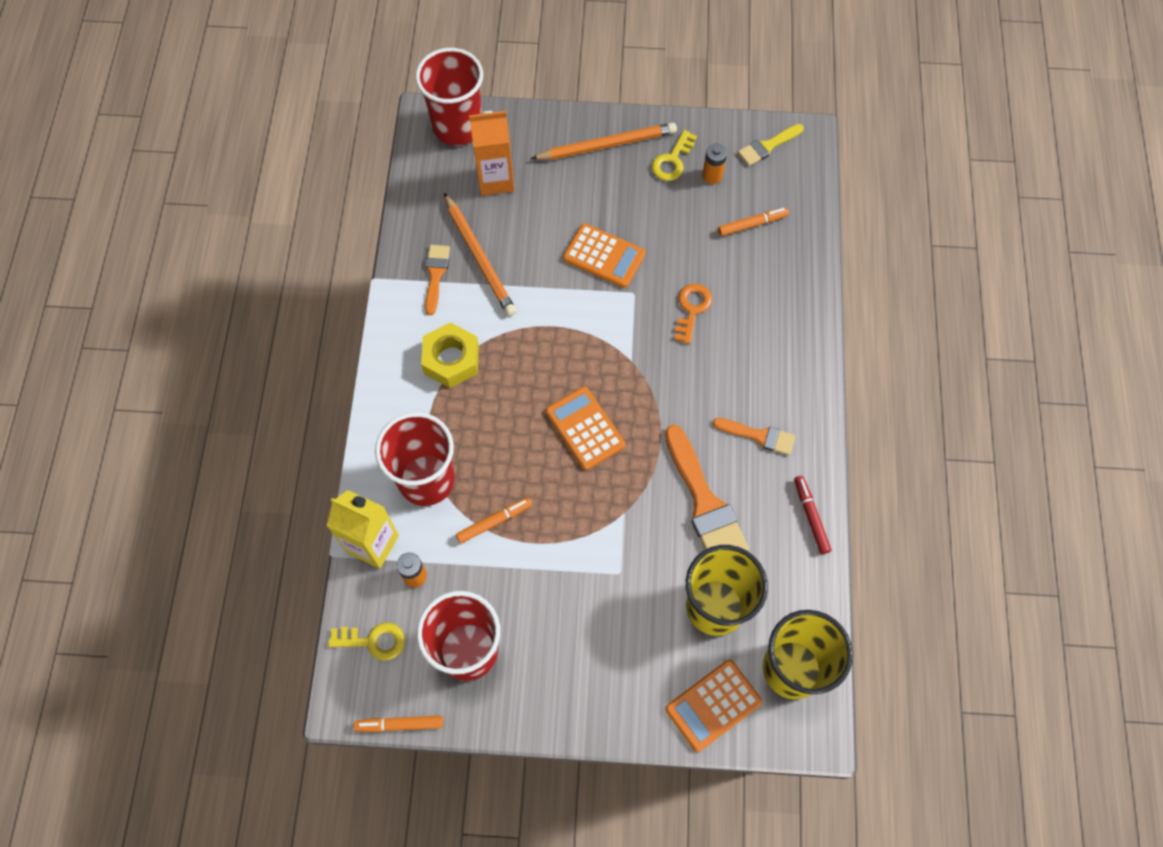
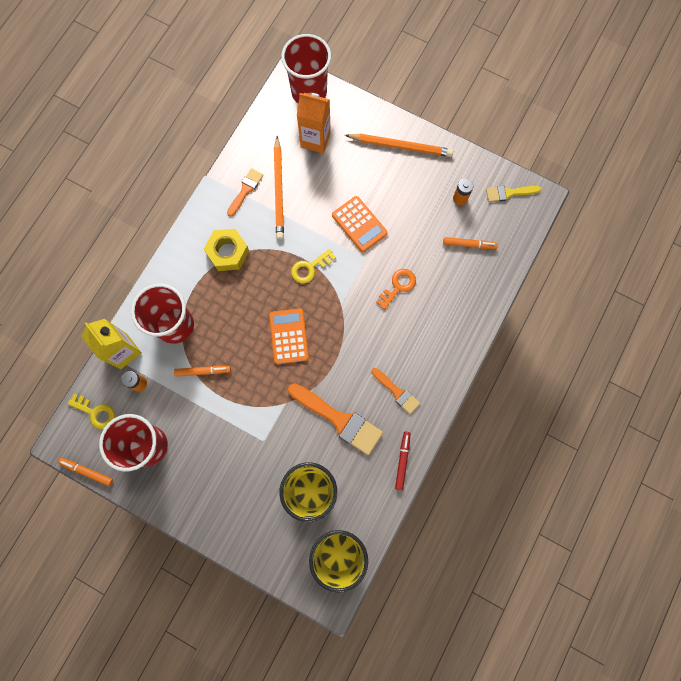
camera: 25 degrees right, 10 degrees up
yellow key [652,130,697,181] -> yellow key moved to [291,249,336,284]
orange brush [665,424,749,551] -> orange brush turned 60 degrees counterclockwise [288,383,383,455]
orange calculator [665,660,762,752] -> none

